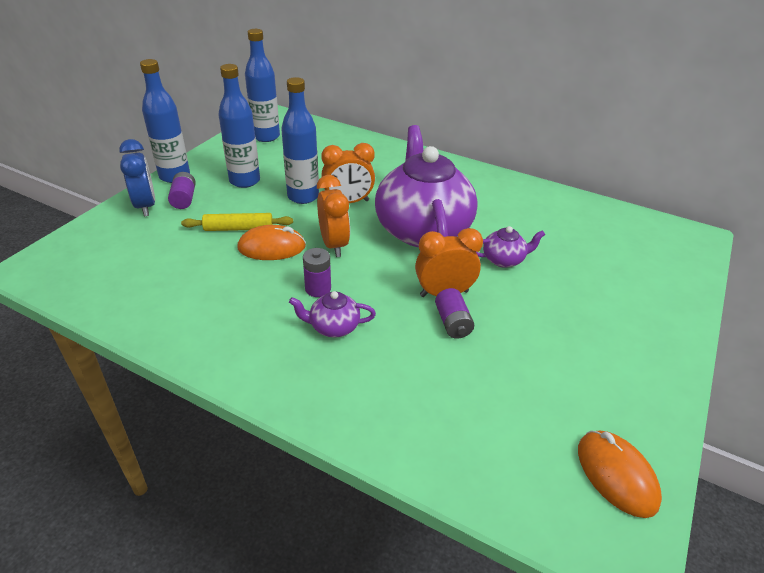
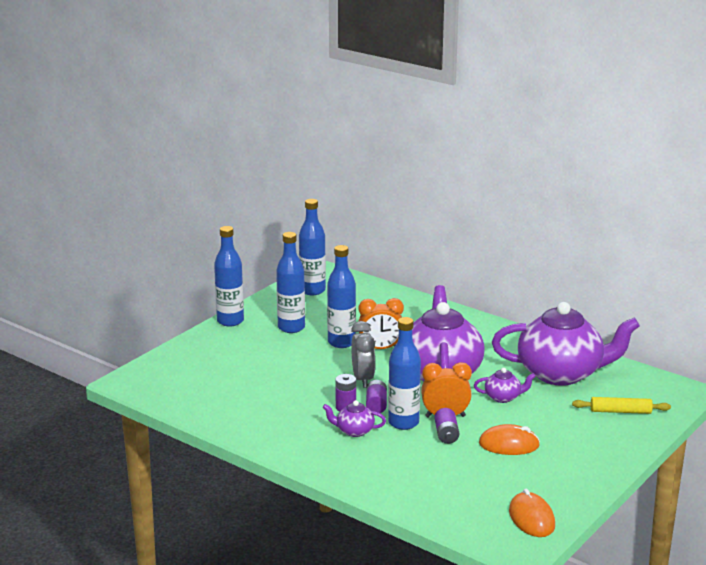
camera: 10 degrees right, 15 degrees down
blue clock [119,139,155,216] -> none
purple battery [168,172,196,209] -> purple battery moved to [366,380,387,413]
yellow rolling pin [181,213,293,231] -> yellow rolling pin moved to [572,397,671,414]
orange mouse [237,225,306,260] -> orange mouse moved to [479,424,540,455]
orange clock [317,175,350,257] -> grey clock [351,321,375,388]
none -> blue bottle [388,317,421,430]
none -> purple teapot [492,302,640,386]

